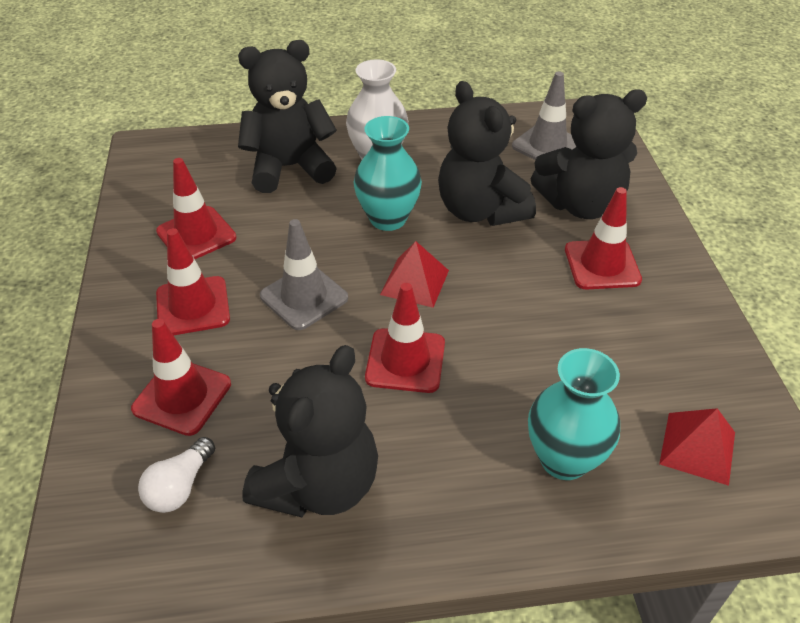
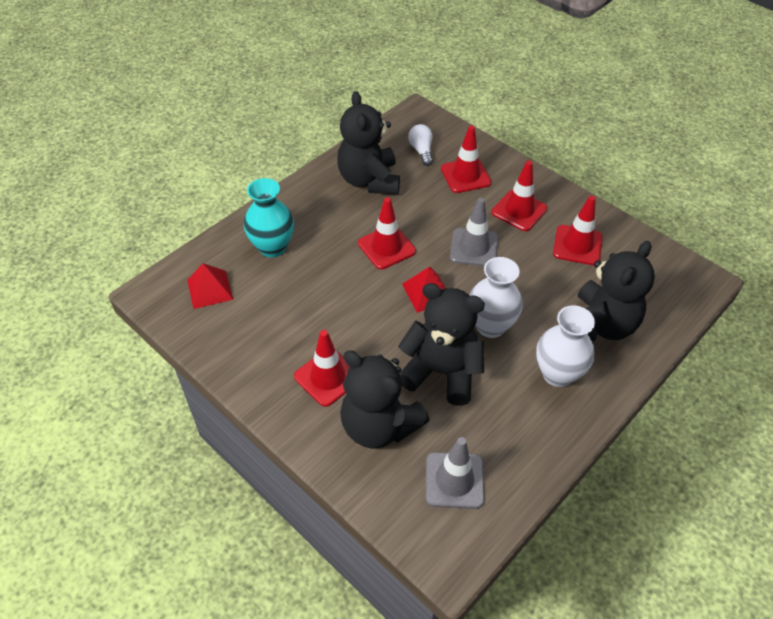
camera: 140 degrees right, 5 degrees up
turquoise vase [354,116,422,231] -> white vase [470,257,523,338]
black teddy bear [531,90,647,219] -> black teddy bear turned 90 degrees counterclockwise [340,350,430,449]

